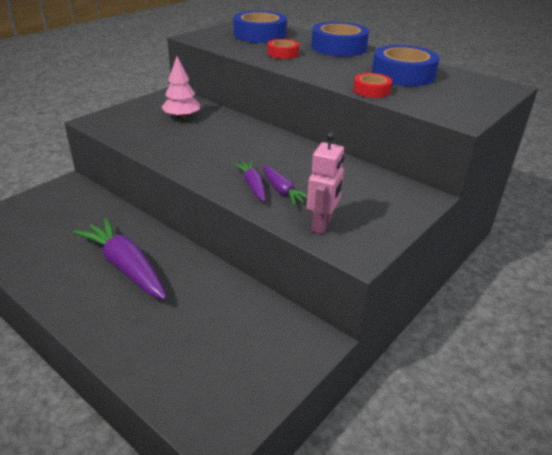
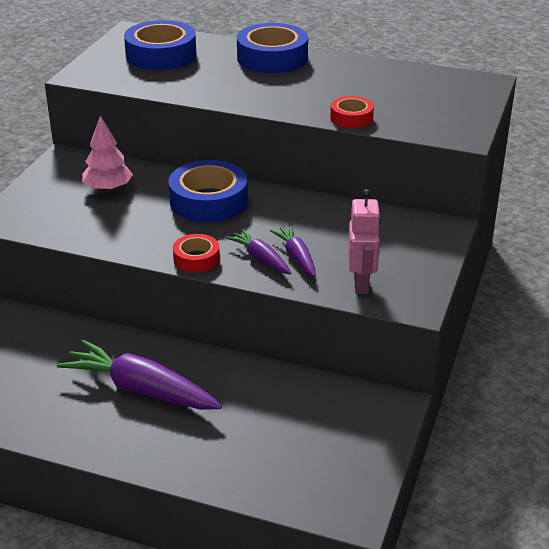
camera: 20 degrees left, 0 degrees up
purple carrot [263,166,307,206] -> purple carrot turned 150 degrees counterclockwise [270,225,316,277]
red tape [267,39,299,59] -> red tape moved to [173,234,220,272]
blue tape [372,45,440,86] -> blue tape moved to [168,160,248,223]

